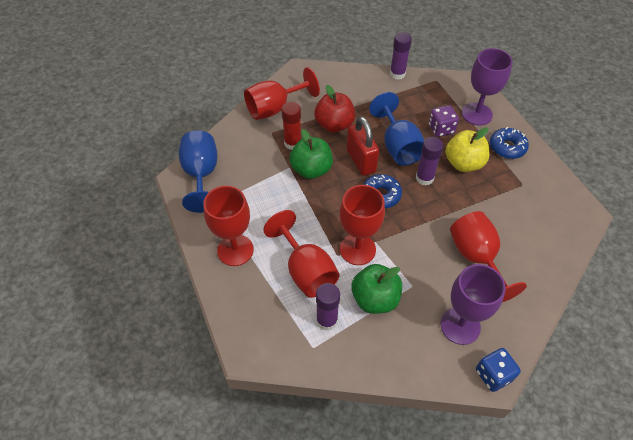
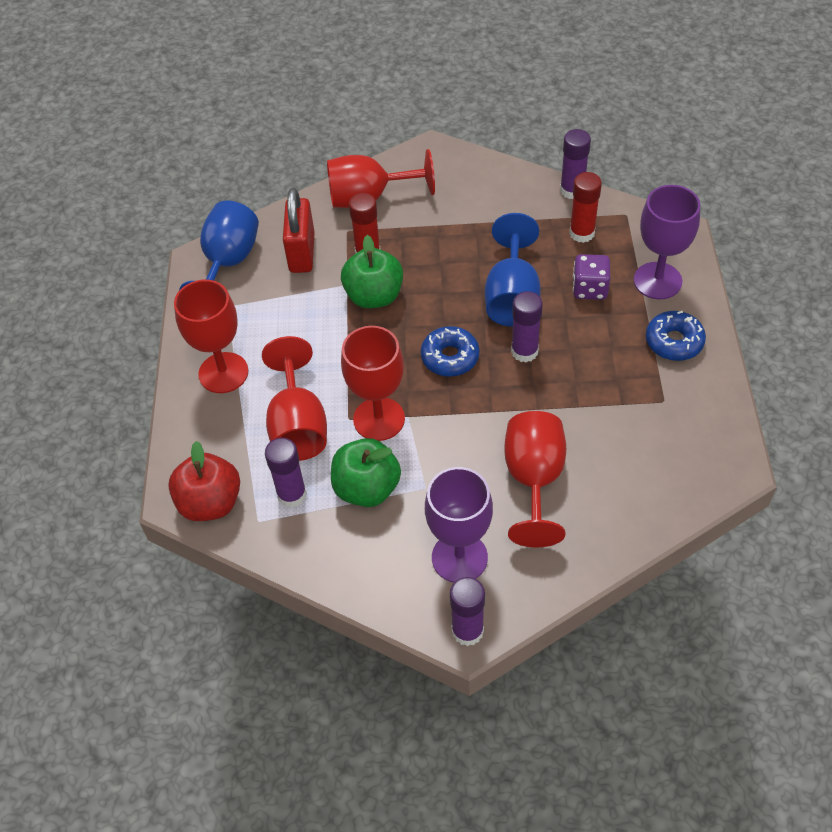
camera: 25 degrees right, 0 degrees up
red apple [314,85,355,133] -> red apple moved to [168,441,240,521]
red padlock [347,116,379,176] -> red padlock moved to [283,188,315,273]
yellow apple [446,127,490,172] -> none
blue dice [476,348,521,392] -> purple glue stick [450,577,485,646]
none -> red glue stick [569,172,602,243]

